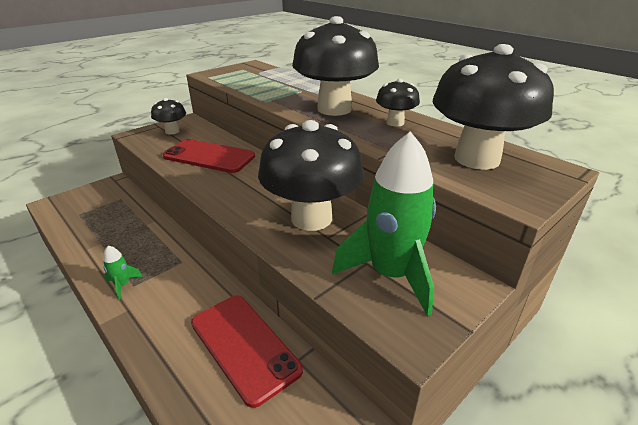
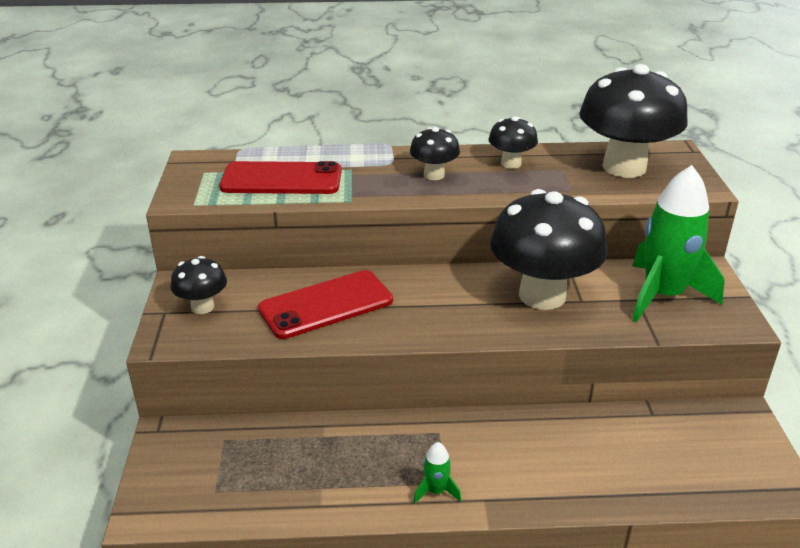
camera: 50 degrees left, 0 degrees up
red phone [191,295,303,408] -> red phone moved to [219,161,342,194]
black mushroom [292,16,379,116] -> black mushroom [410,127,460,180], size x0.48

